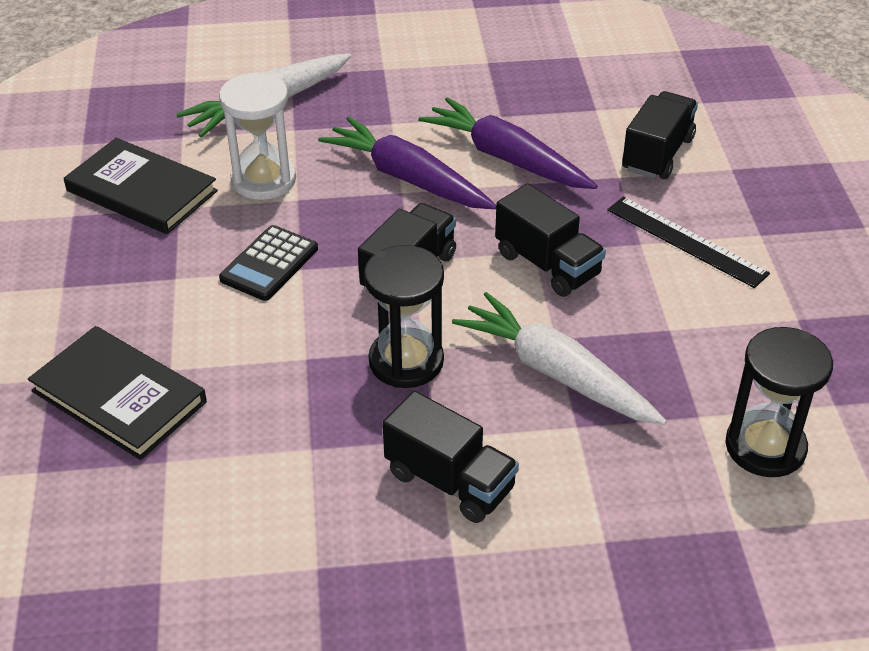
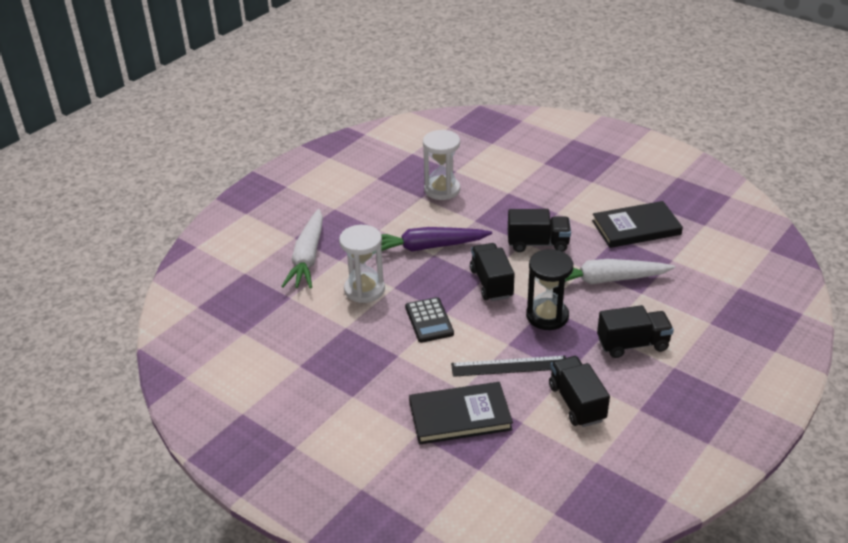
camera: 45 degrees left, 5 degrees down
black book [64,138,218,234] -> black book moved to [592,201,683,248]
purple carrot [418,97,598,189] -> none
black ruler [607,197,770,288] -> black ruler moved to [451,356,566,377]
black truck [622,91,698,179] -> black truck moved to [549,356,610,427]
black hourglass [725,327,833,477] -> none
none -> white hourglass [423,130,460,200]

